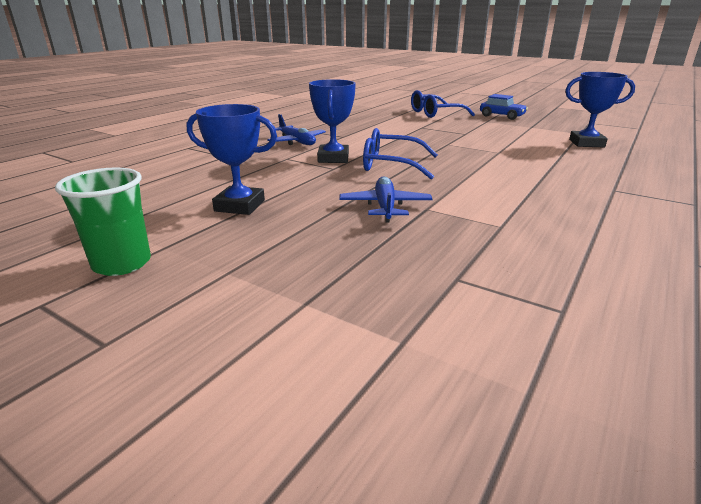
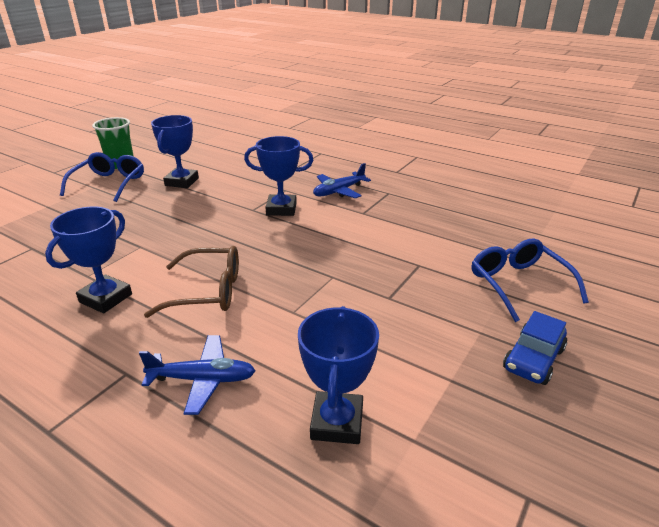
camera: 90 degrees right, 5 degrees up
blue plane [339,176,433,222] -> blue plane moved to [139,335,255,415]
blue glasses [363,128,438,180] -> blue glasses moved to [60,152,144,202]
none -> blue trophy [45,206,132,313]
none -> brown glasses [144,246,239,318]

